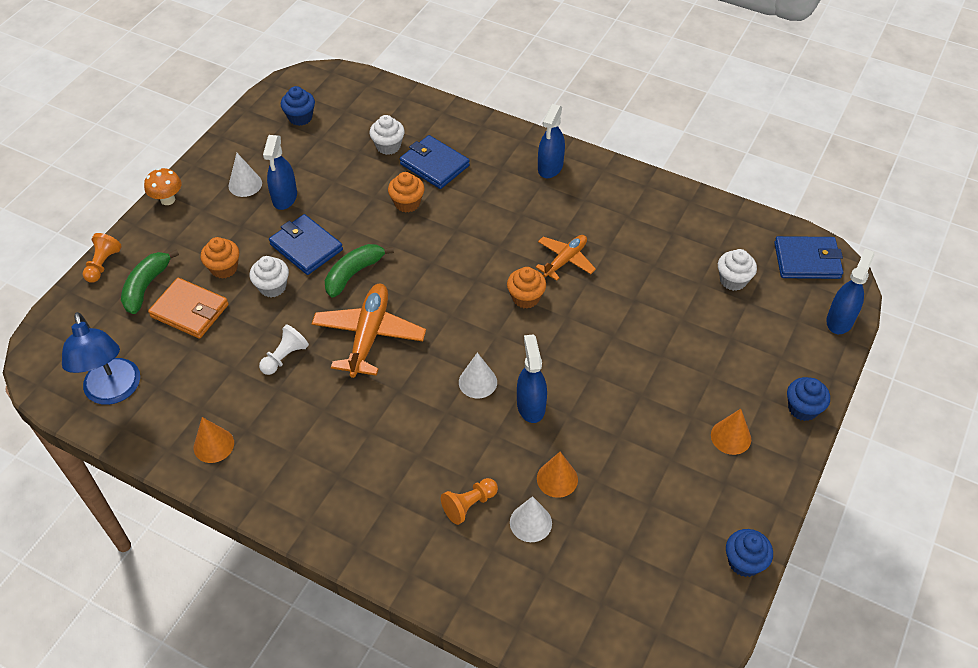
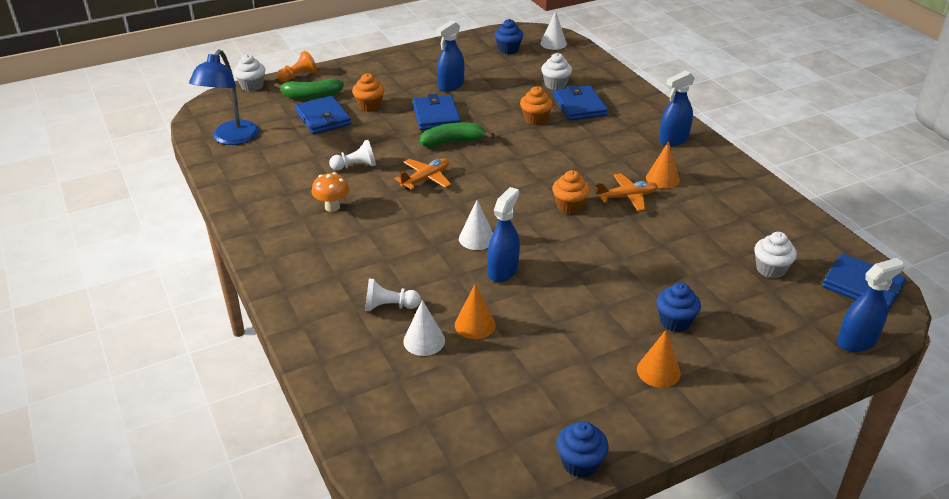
camera: 35 degrees right, 15 degrees down
green banana [121,249,179,314] -> green banana turned 150 degrees counterclockwise [274,78,344,99]
orange mushroom [144,168,182,205] -> orange mushroom moved to [312,172,349,212]
orange wallet [148,278,229,339] -> blue wallet [295,96,351,134]
orange cone [194,417,234,463] -> orange cone moved to [646,141,680,189]
white cone [228,153,262,197] -> white cone moved to [540,11,567,50]
white cupcake [250,256,289,298] -> white cupcake moved to [234,54,265,92]
orange plane [311,284,426,378] -> orange plane [395,158,451,190], size x0.62
orange pawn [441,478,498,525] -> white pawn [365,278,421,311]
blue cupcake [787,377,830,421] -> blue cupcake moved to [656,282,701,332]

